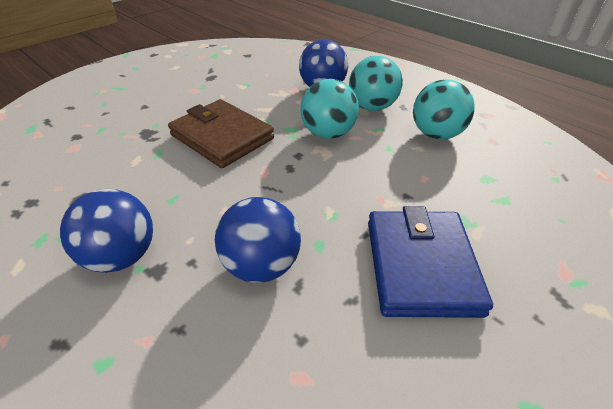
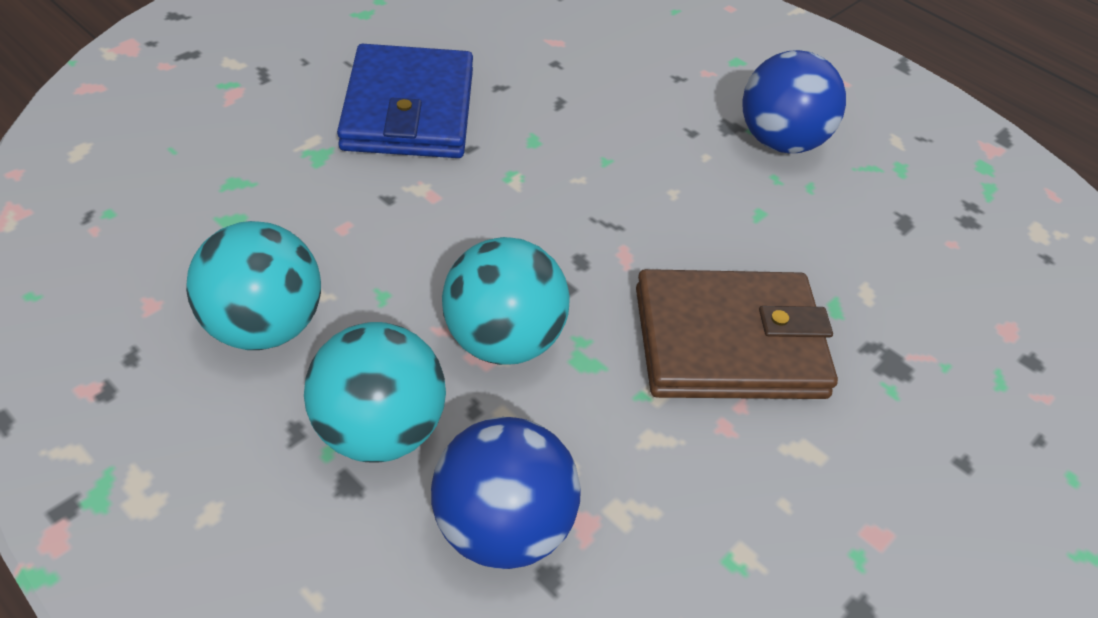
camera: 175 degrees right, 5 degrees up
brown wallet [168,99,274,168] -> brown wallet turned 45 degrees counterclockwise [636,269,838,399]
blue ball [215,197,301,283] -> none

